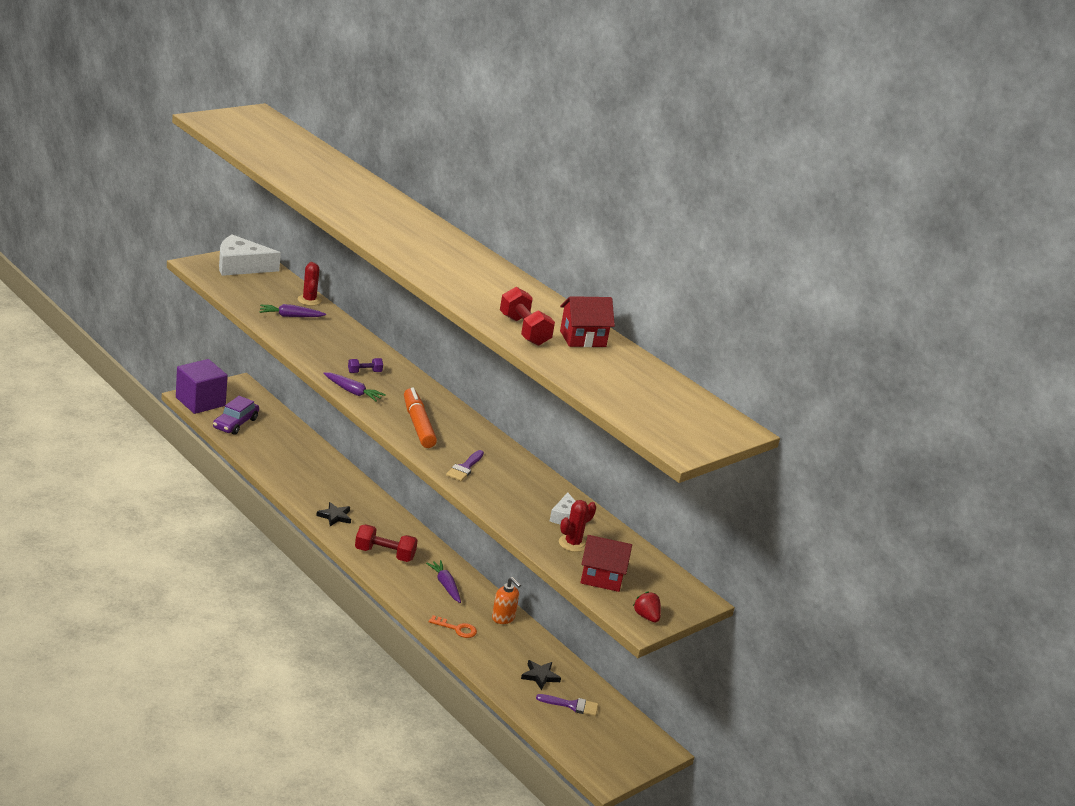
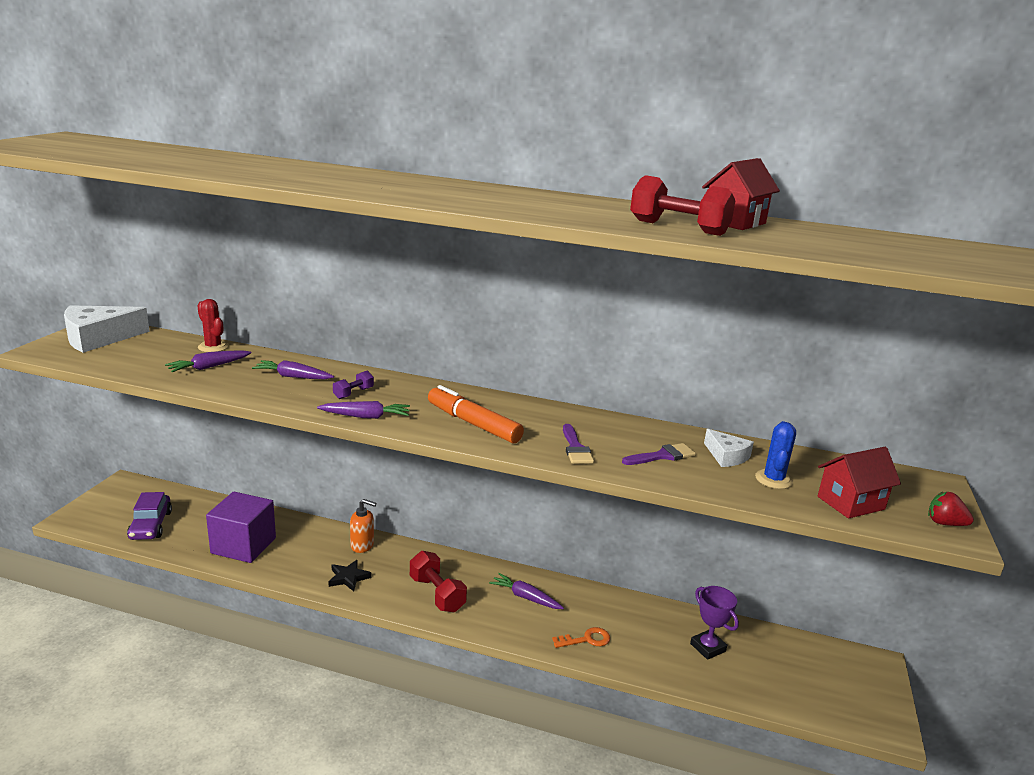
camera: 30 degrees left, 5 degrees down
purple cube [176,359,228,414] -> purple cube moved to [206,492,276,563]
red dumbbell [355,524,418,562] -> red dumbbell turned 75 degrees clockwise [410,551,467,612]
orange soap dispenser [492,577,521,624] -> orange soap dispenser moved to [350,499,376,553]
black star [521,660,561,690] -> purple trophy [690,586,739,660]
purple brush [536,694,598,716] -> purple brush moved to [622,443,696,465]
red cactus [559,500,596,552] -> blue cactus [755,421,796,489]
none -> purple carrot [252,360,334,379]

